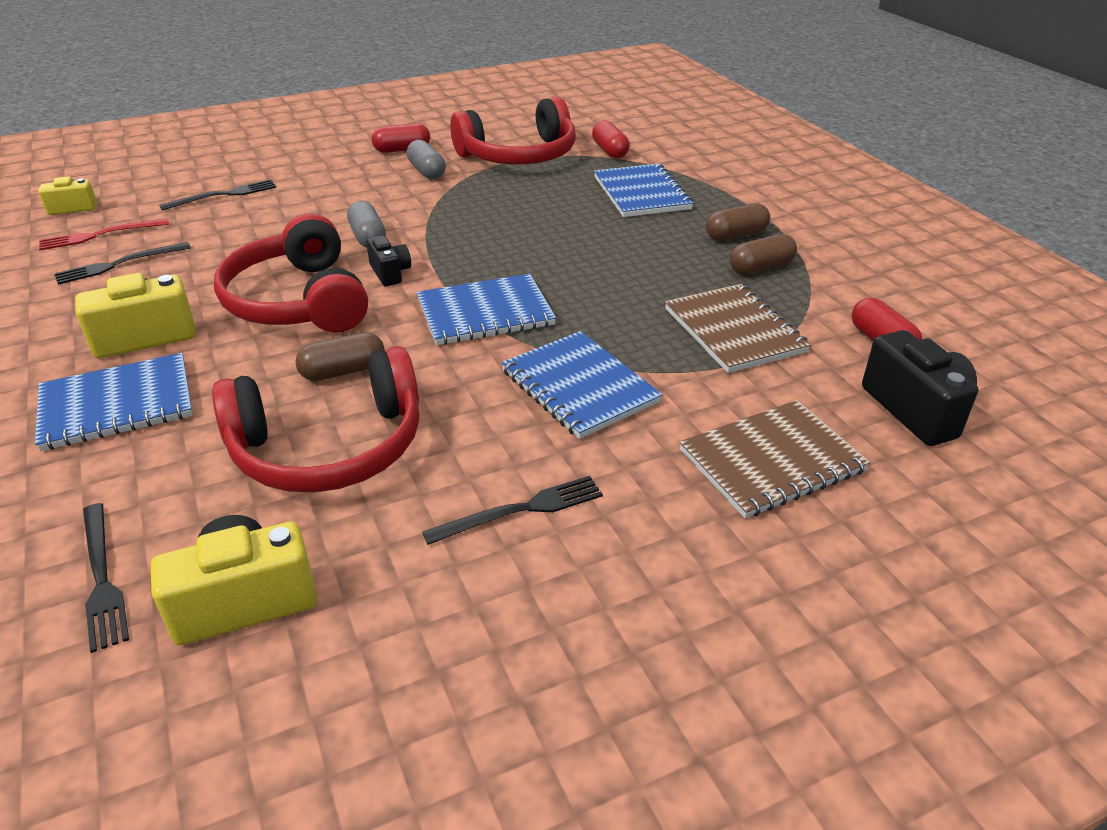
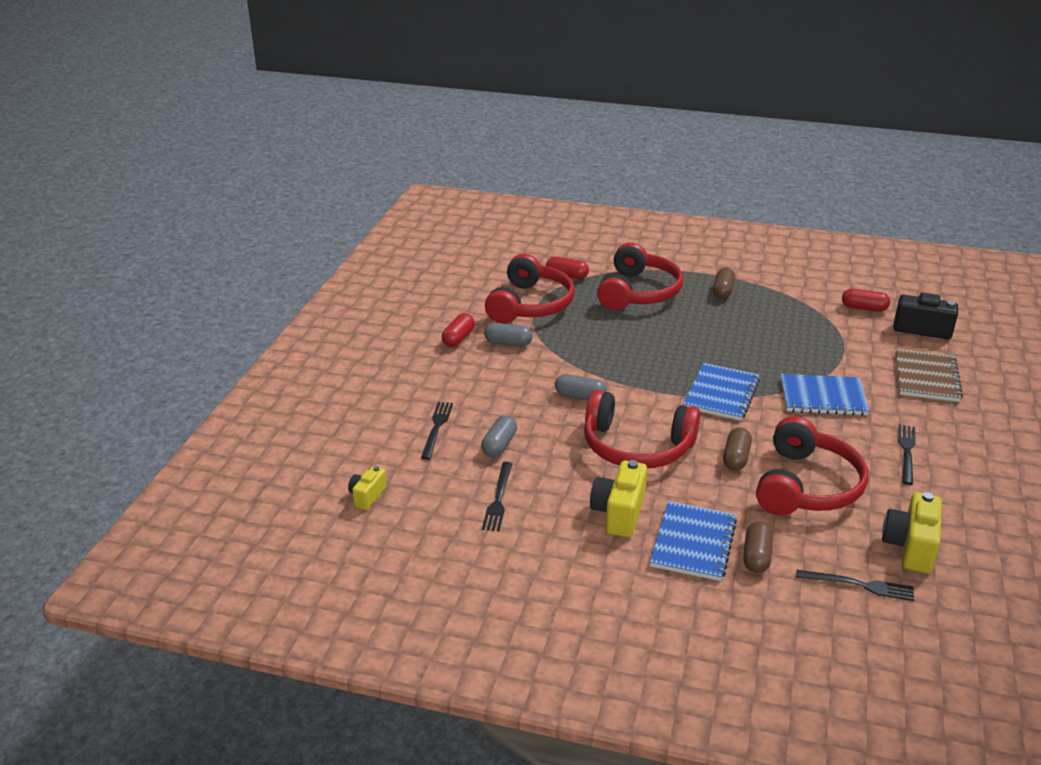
camera: 50 degrees left, 5 degrees down
red fork [39,218,169,250] -> none
black camera [366,235,411,286] -> none
blue notebook [594,163,694,217] -> red headphones [597,242,683,310]
brown notebook [665,284,811,373] -> none
brown capsule [730,234,797,275] -> brown capsule moved to [743,521,773,573]
none -> grey capsule [481,415,517,457]

